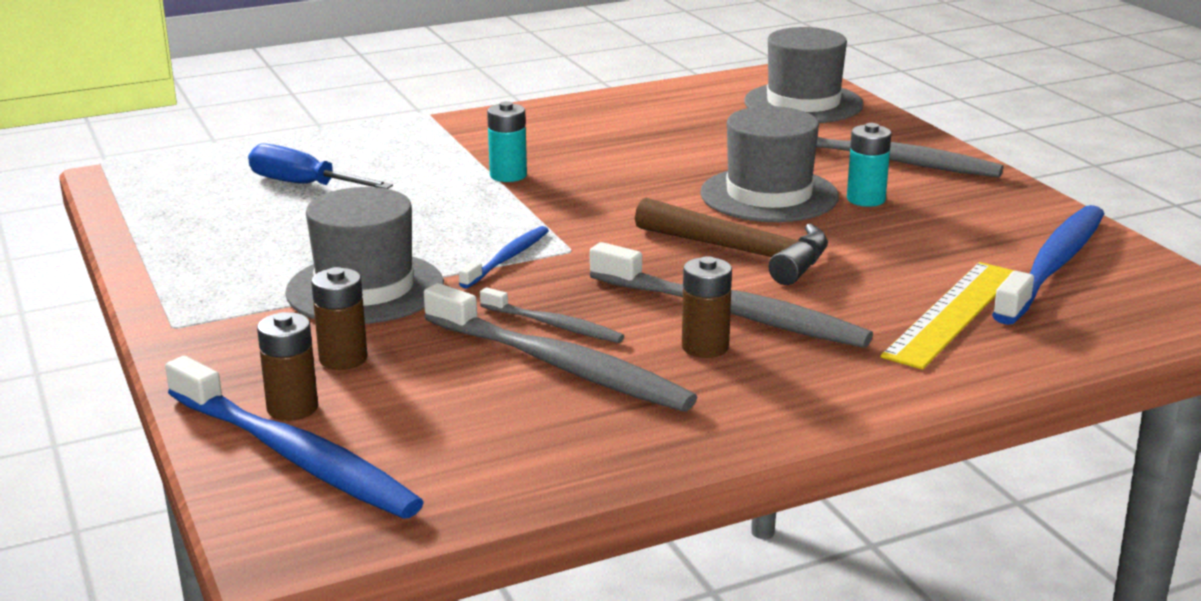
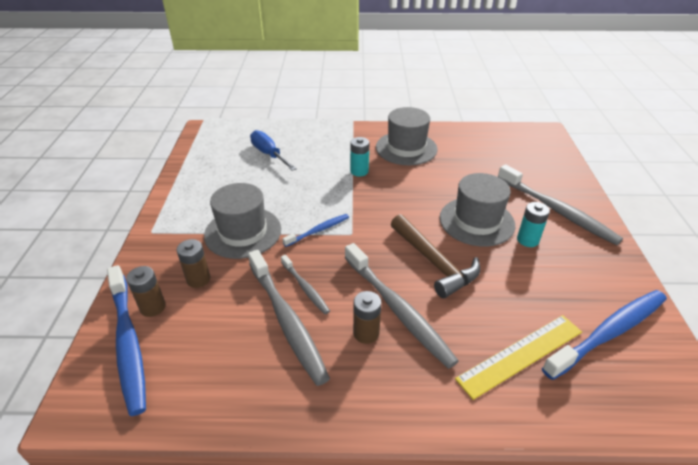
camera: 25 degrees right, 15 degrees up
grey hat [744,27,864,123] -> grey hat moved to [376,107,438,165]

